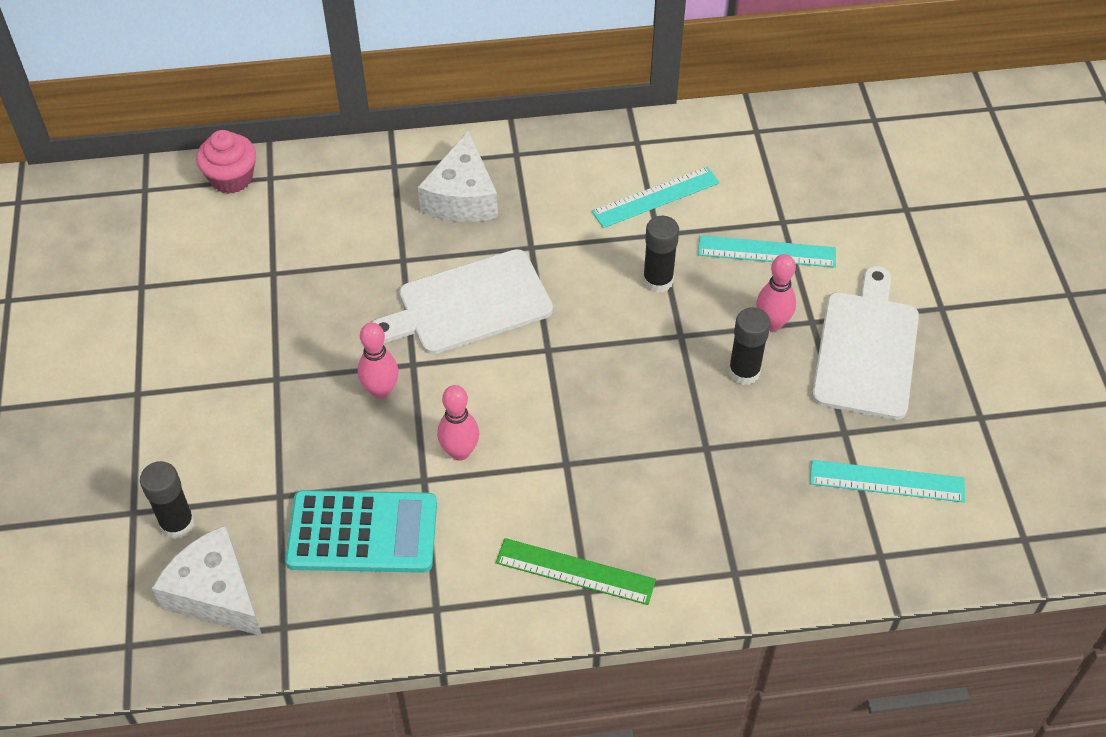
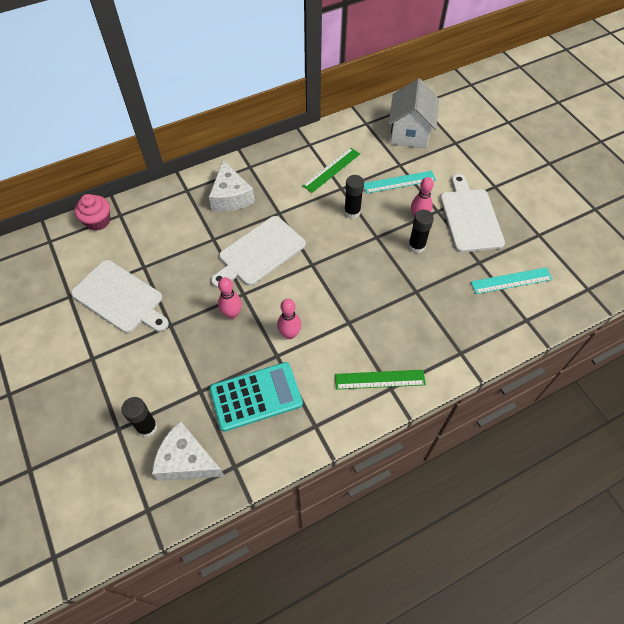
camera: 20 degrees left, 5 degrees up
turquoise ruler [592,167,720,228] -> green ruler [302,147,360,193]
none -> white cutting board [71,260,169,333]
none -> white house [389,78,439,148]

